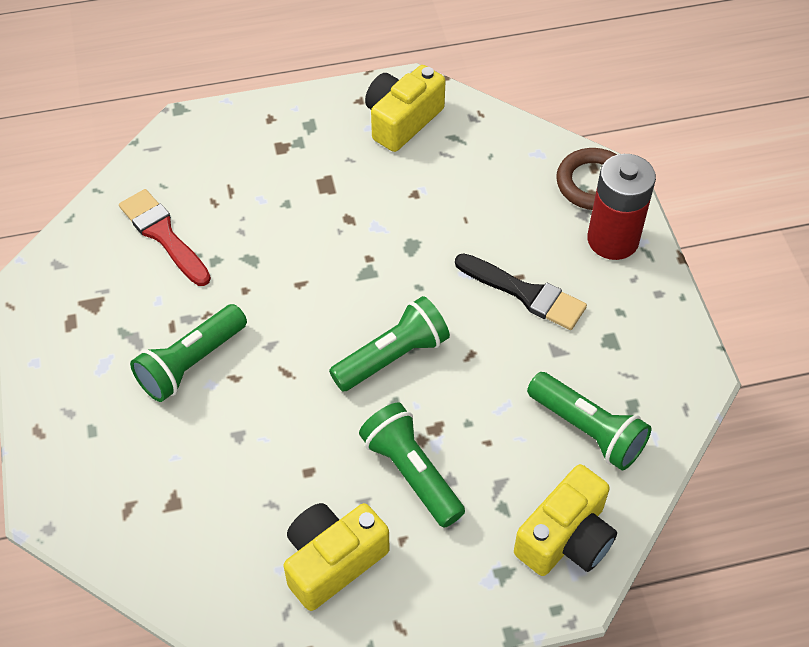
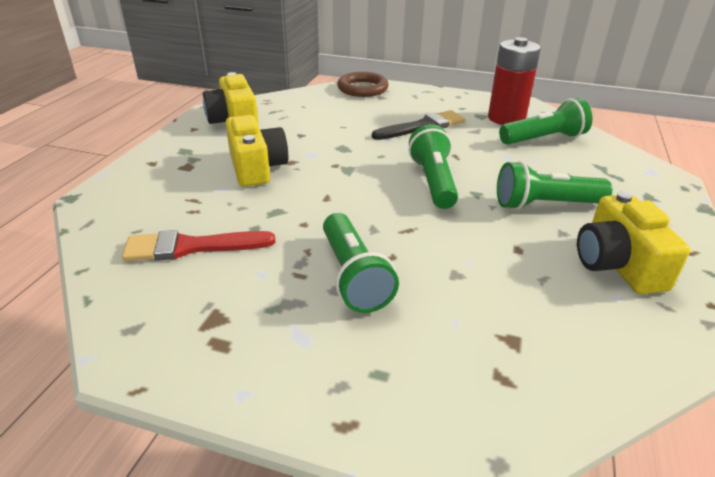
camera: 60 degrees left, 20 degrees down
yellow camera [514,464,617,576] -> yellow camera moved to [226,115,288,187]
red battery [587,154,656,260] -> red battery moved to [488,37,541,125]

